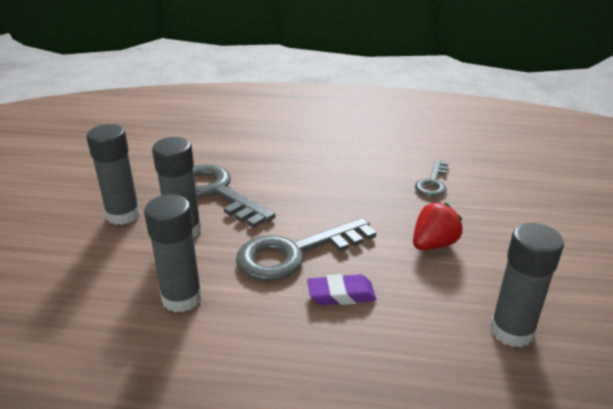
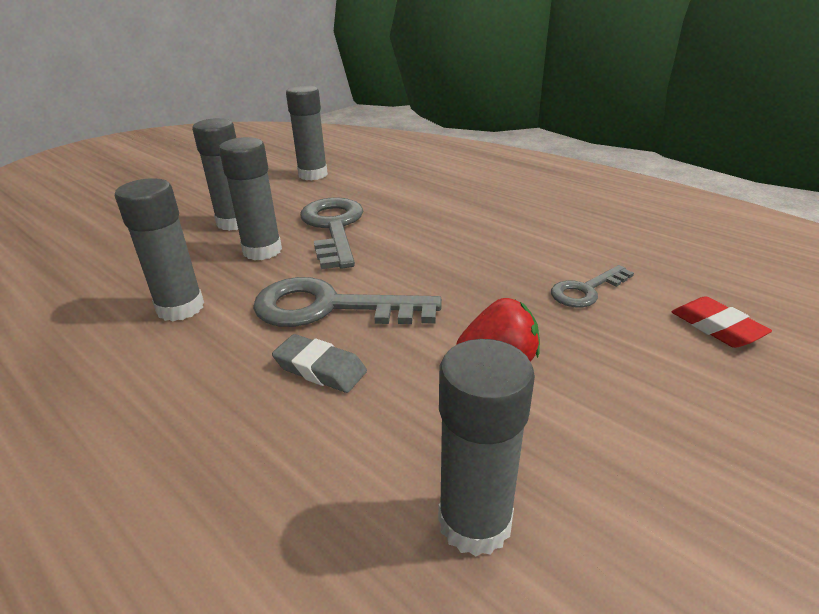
camera: 35 degrees right, 0 degrees up
purple eraser [307,274,376,305] -> grey eraser [272,334,367,393]
none -> grey glue stick [286,85,328,180]
none -> red eraser [672,296,772,348]

